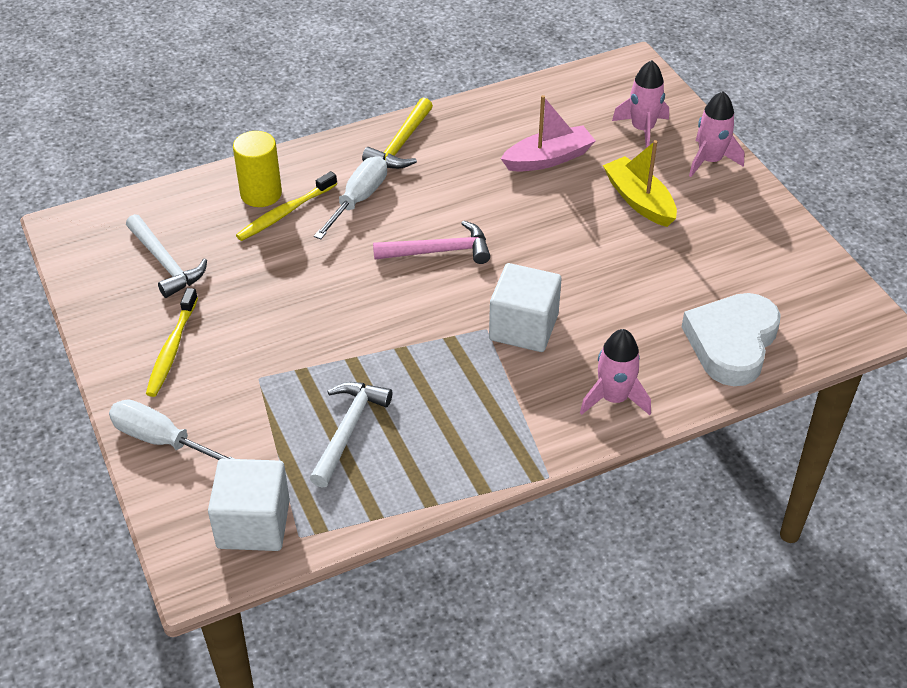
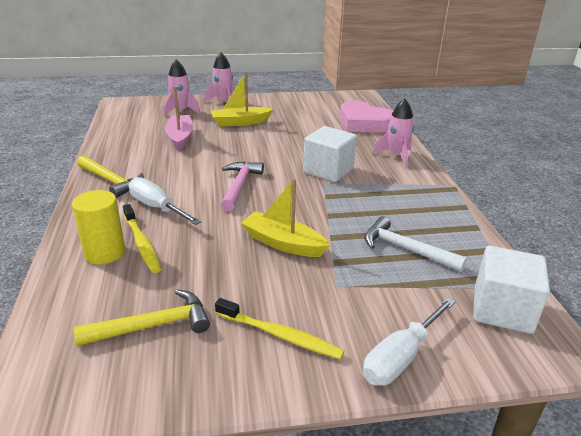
camera: 75 degrees left, 15 degrees down
white hammer [126,214,207,298] -> yellow hammer [74,290,210,346]
white heart [682,293,781,386] -> pink heart [340,100,393,132]
none -> yellow boat [241,178,330,257]

